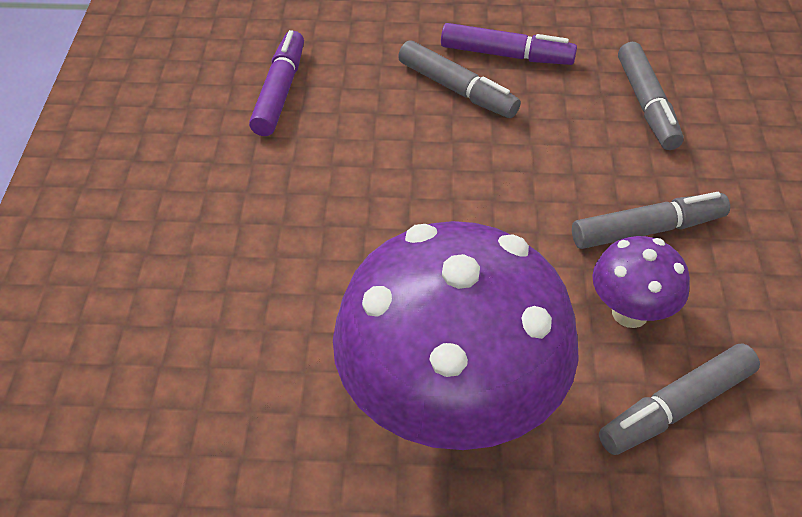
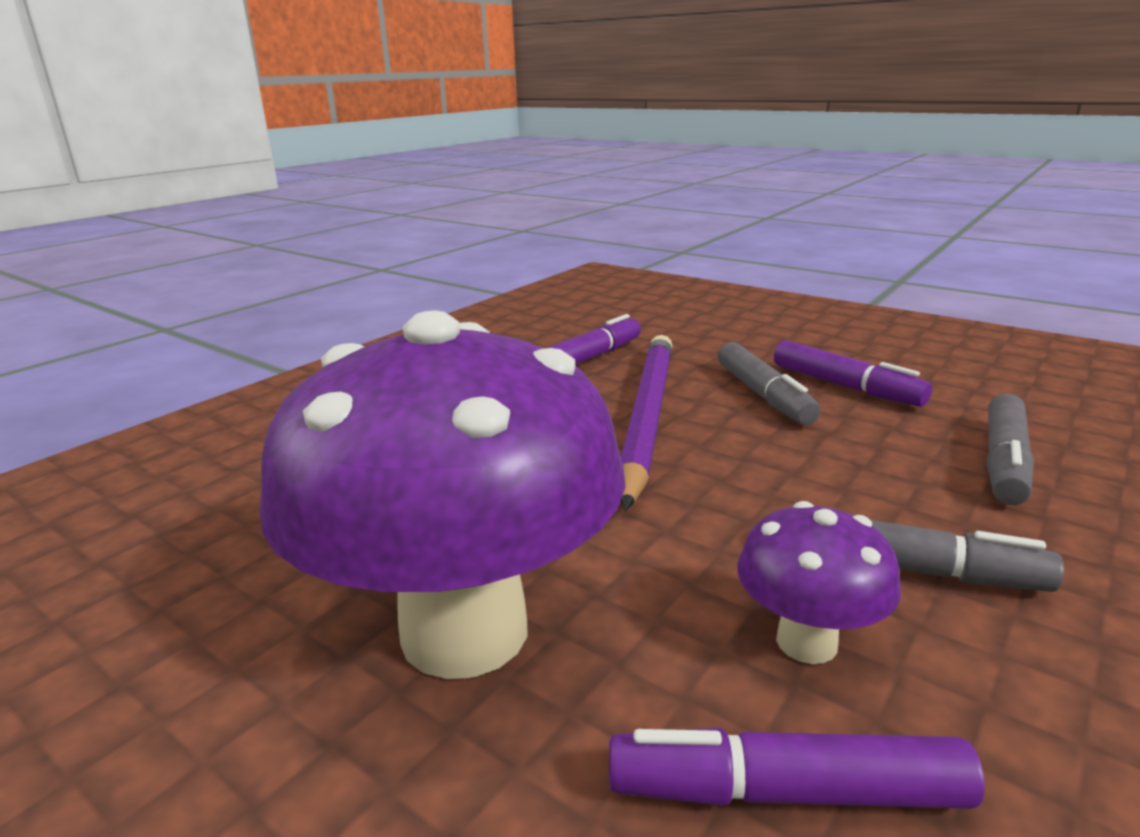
camera: 35 degrees right, 25 degrees down
grey marker [599,343,760,455] -> purple marker [609,727,985,809]
none -> purple pencil [621,335,672,511]

